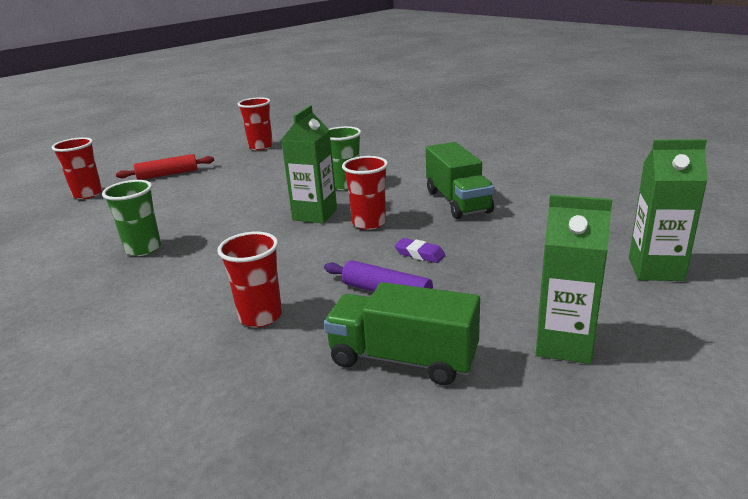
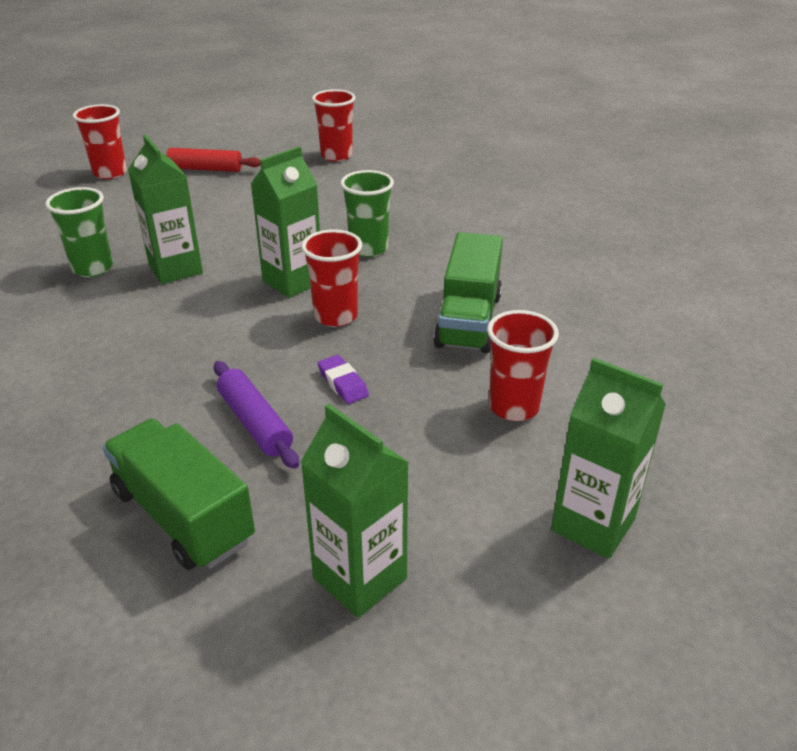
camera: 25 degrees right, 10 degrees up
red cup [217,232,282,327] -> red cup moved to [487,310,559,421]
none -> green carton [128,135,203,284]

